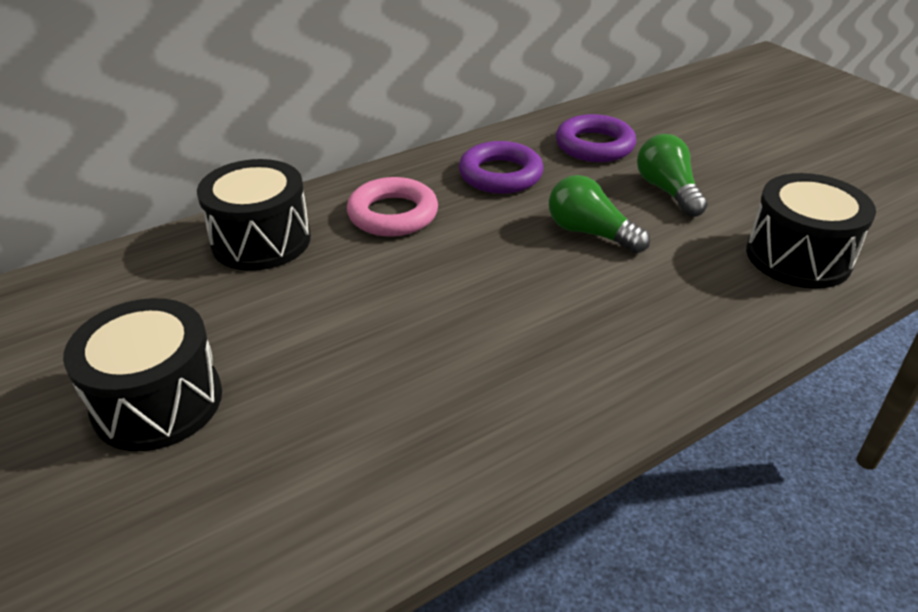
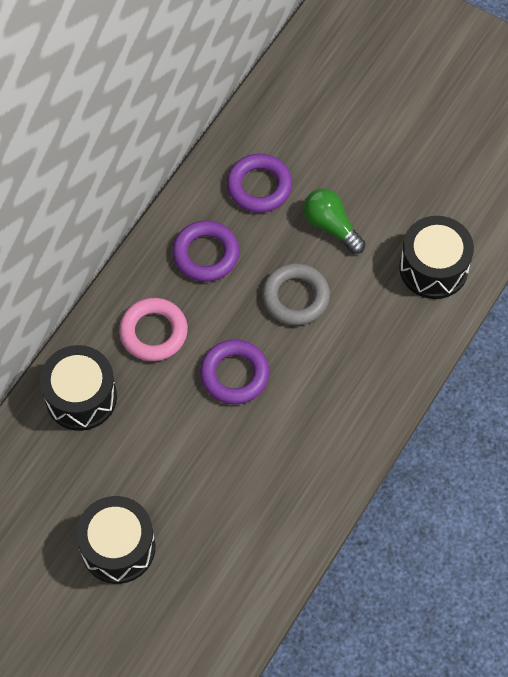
camera: 25 degrees left, 25 degrees up
green light bulb [549,175,650,253] -> grey ring [262,263,330,325]
none -> purple ring [200,339,269,404]

